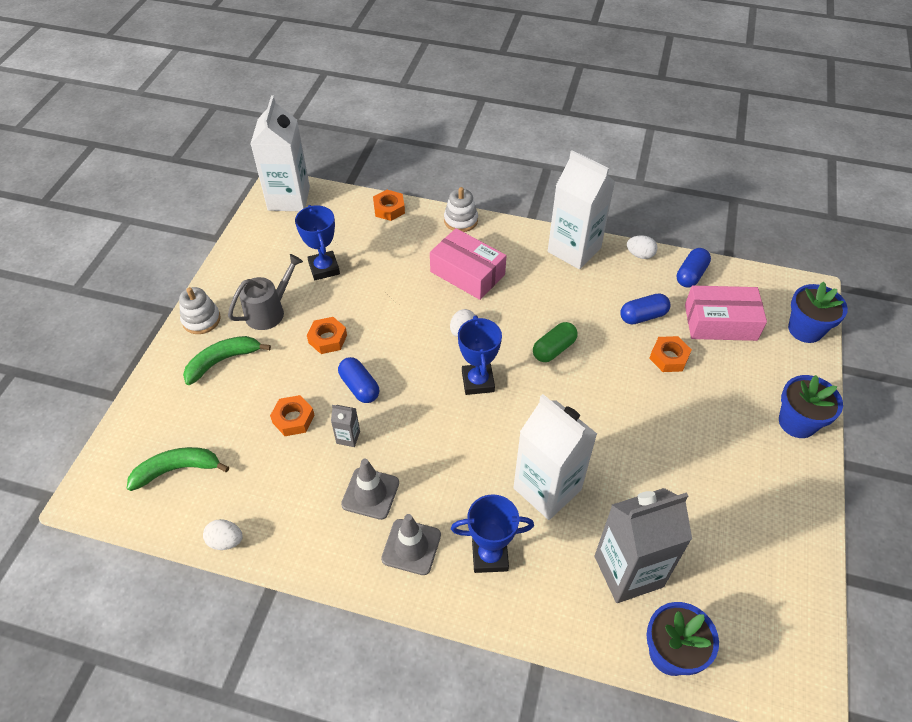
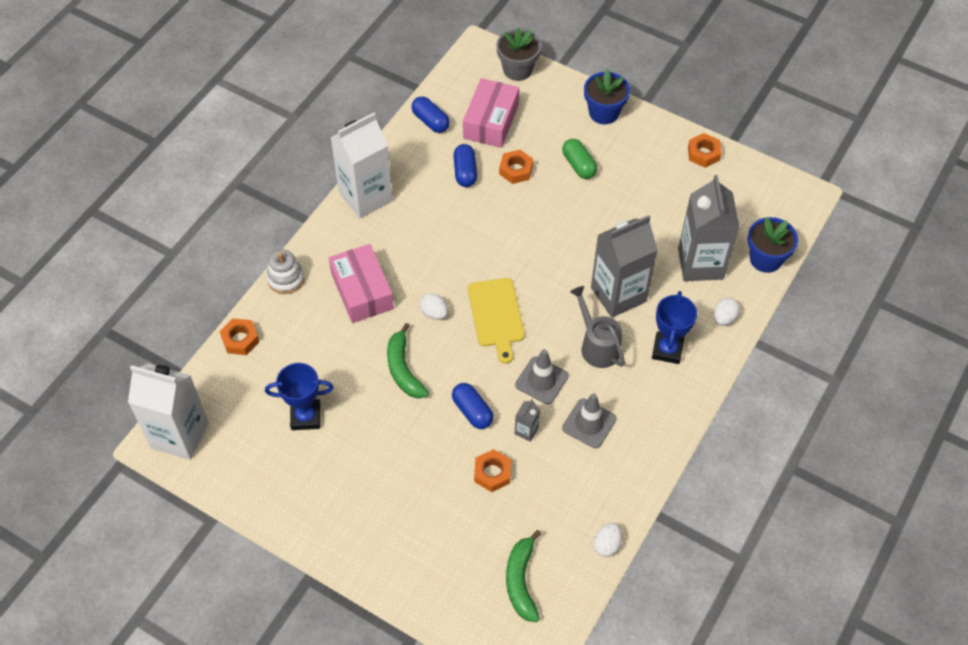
camera: 75 degrees left, 5 degrees up
white stacking toy [179,287,221,334] -> none
green banana [183,336,271,385] -> green banana moved to [387,323,429,399]
grey watering can [228,254,303,330] -> grey watering can moved to [570,286,625,368]
orange nut [307,317,347,354] -> orange nut moved to [688,133,722,168]
blue capsule [338,357,379,403] -> blue capsule turned 75 degrees clockwise [452,383,493,429]
grey traffic cone [381,514,441,575] -> grey traffic cone moved to [515,349,569,404]
pink box [430,228,507,300] -> pink box turned 75 degrees counterclockwise [329,244,394,323]
blue trophy [458,315,502,395] -> yellow cutting board [468,278,525,364]
white carton [513,394,597,520] -> grey carton [591,215,658,318]
green capsule [533,322,578,362] -> green capsule moved to [562,139,597,179]
white egg [627,235,657,259] -> white egg moved to [714,298,740,326]
blue flower pot [788,282,848,343] -> grey flower pot [496,27,541,81]

